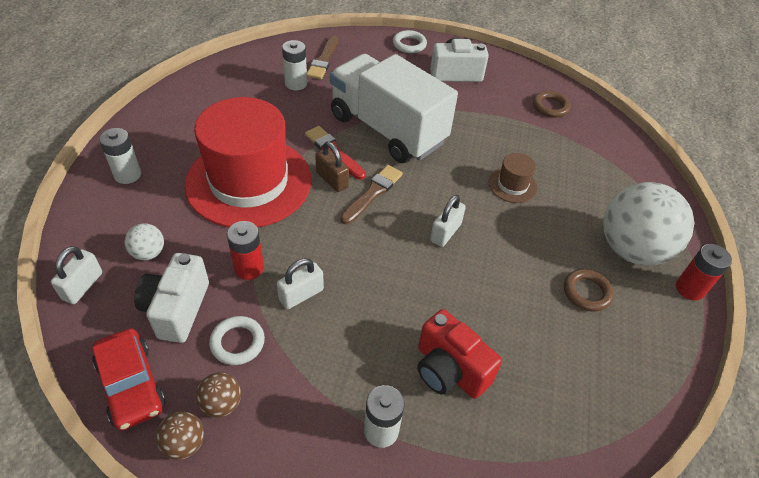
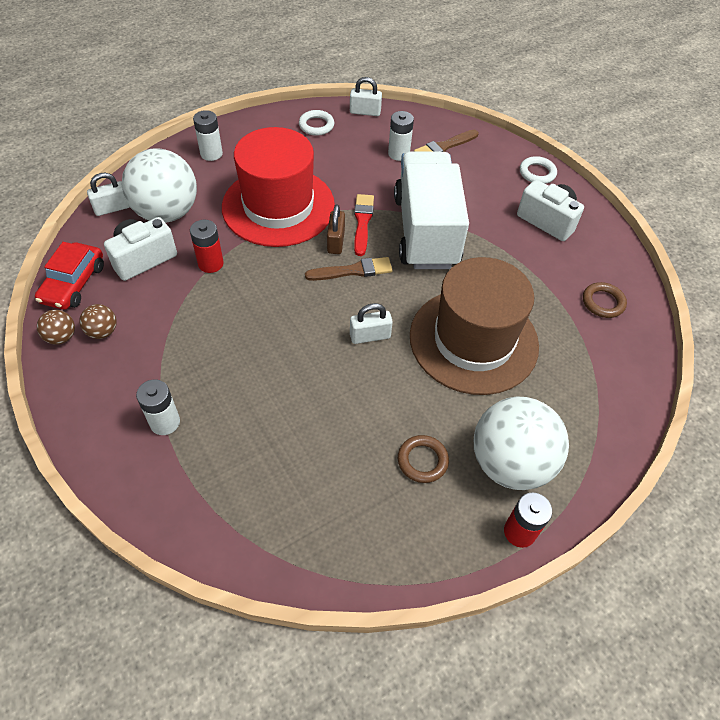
camera: 45 degrees right, 5 degrees up
white ball [125,223,164,260] -> white ball [122,148,197,223], size x2.32
white ring [209,316,265,365] -> white ring moved to [299,110,334,136]
white padlock [277,258,324,309] -> white padlock moved to [350,77,382,116]
red camera [417,309,502,399] -> none
brown hat [488,153,538,203] -> brown hat [410,257,539,395], size x2.46

